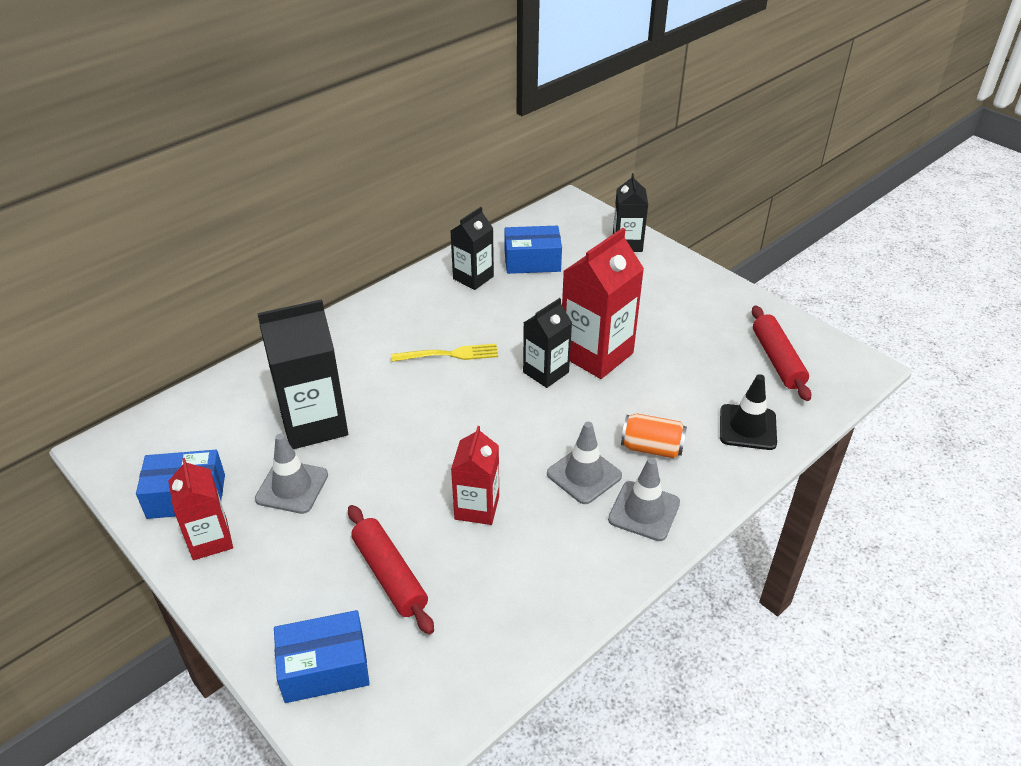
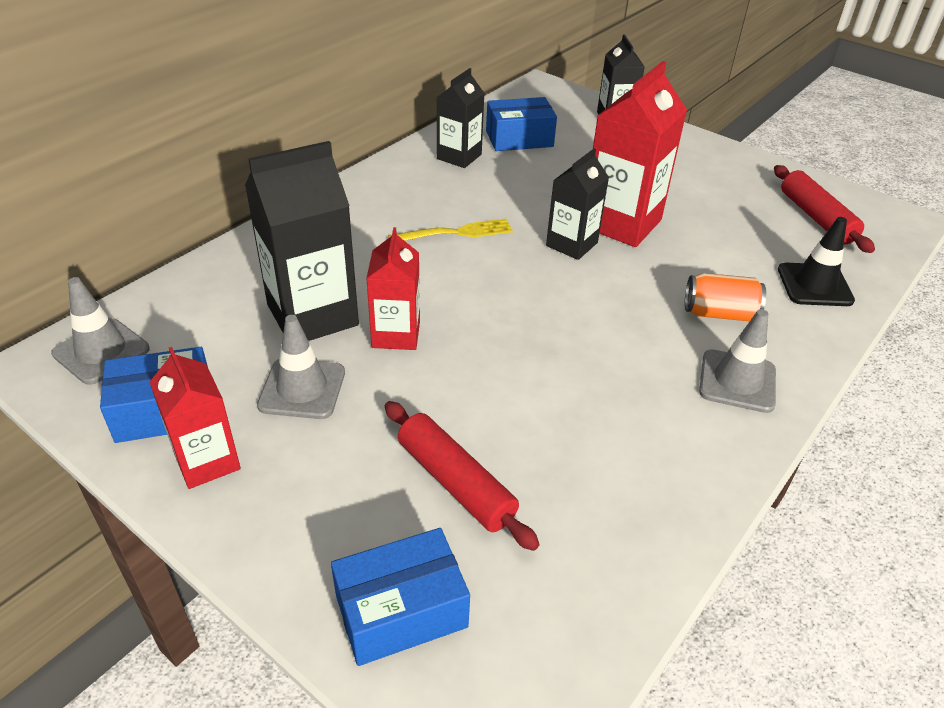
camera: 10 degrees left, 0 degrees up
red carton [451,426,499,525] -> red carton moved to [366,227,420,350]
grey traffic cone [547,422,622,504] -> grey traffic cone moved to [51,277,150,385]

